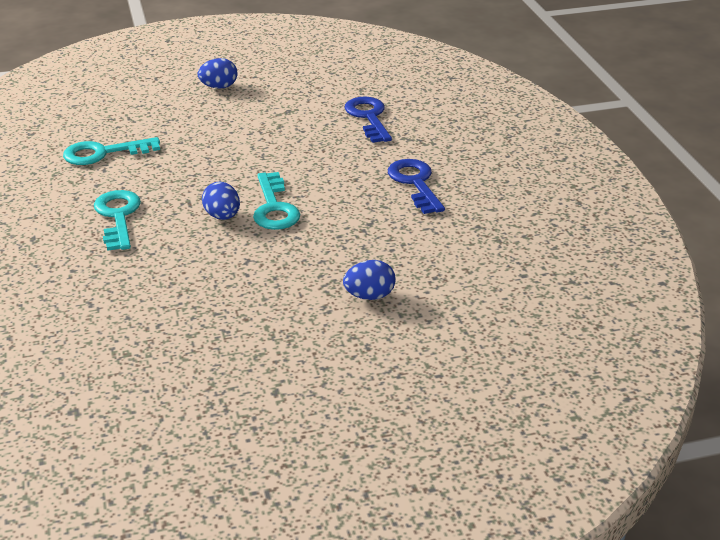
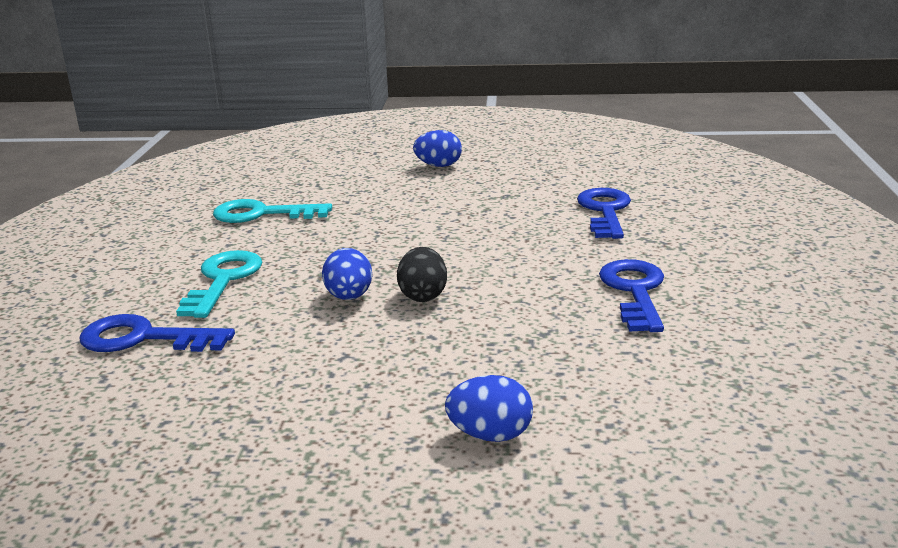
camera: 20 degrees right, 10 degrees down
turquoise key [253,172,300,230] -> black egg [397,247,447,302]
none -> blue key [79,314,235,352]

